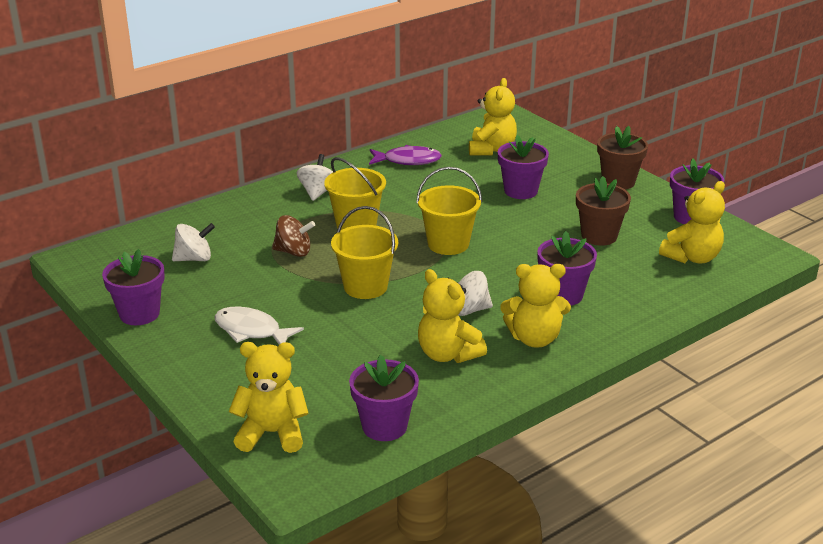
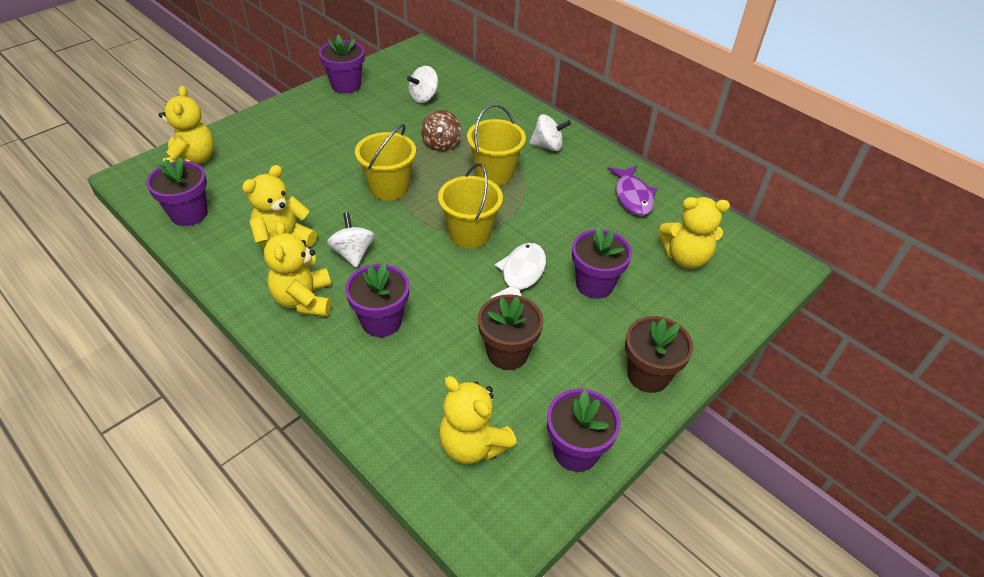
camera: 80 degrees right, 15 degrees up
white spinning top [172,223,215,261] -> white spinning top turned 75 degrees clockwise [407,66,438,103]
white fish [214,307,304,345] -> white fish moved to [491,243,546,299]

